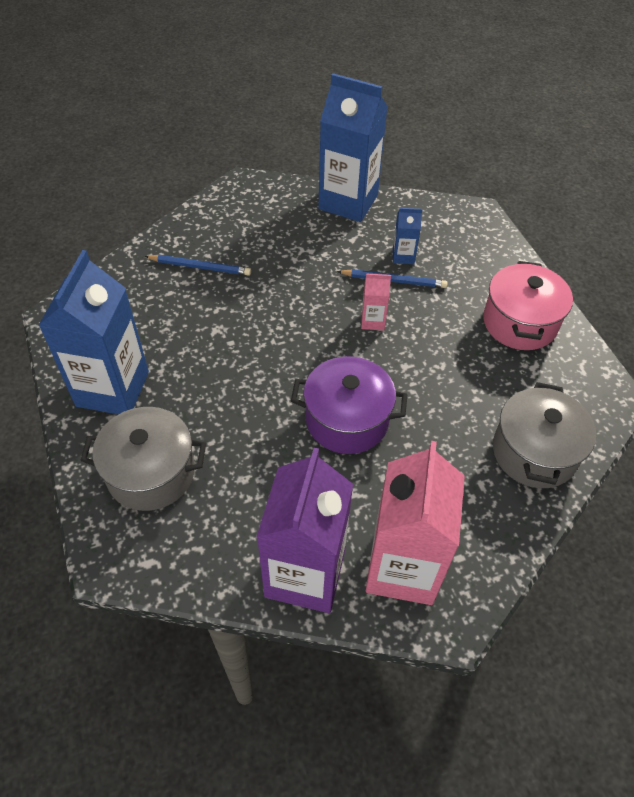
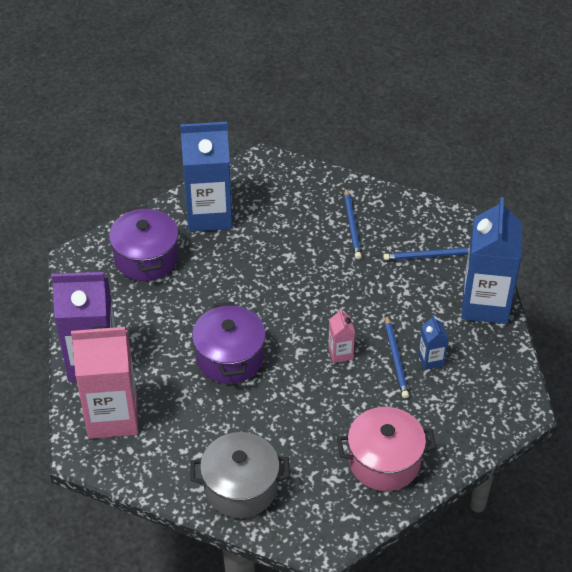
camera: 75 degrees right, 5 degrees down
grey pot [80,407,206,511] -> purple pot [109,206,178,281]
none -> blue pencil [383,247,469,260]

